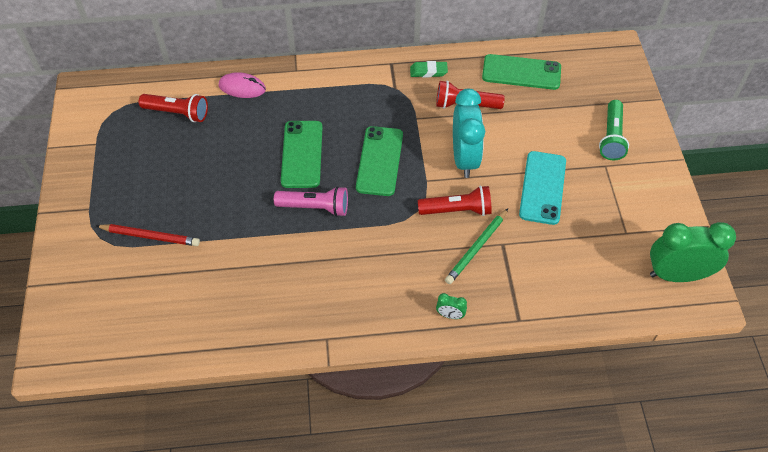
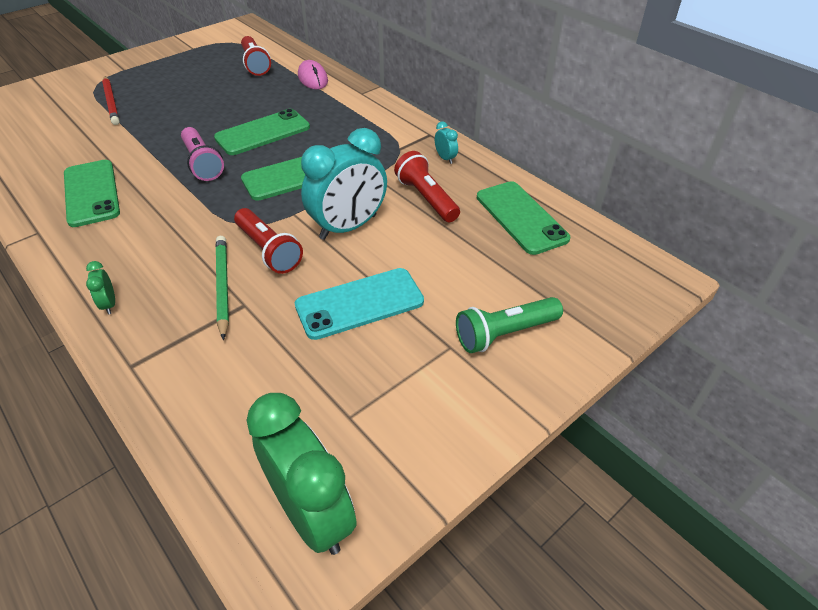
camera: 55 degrees right, 10 degrees down
green eraser [410,61,448,77] -> turquoise clock [435,121,458,164]
green pencil [445,208,508,284] -> green pencil turned 75 degrees clockwise [216,236,229,340]
none -> green phone [64,160,120,227]

